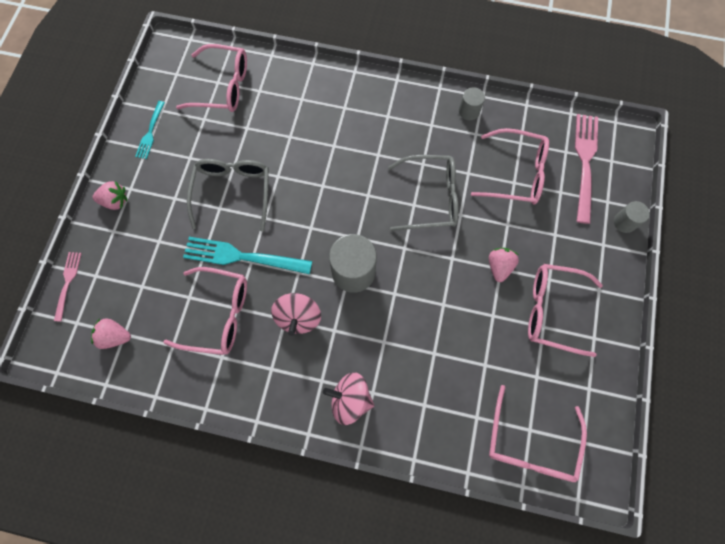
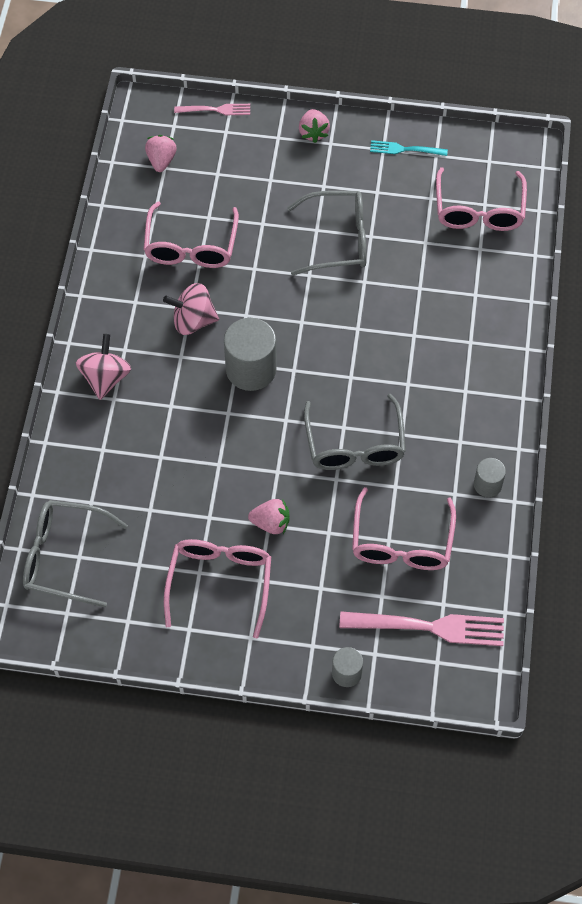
camera: 85 degrees right, 10 degrees down
turquoise fork [183,237,312,275] -> none
pink glasses [489,385,587,482] -> grey glasses [23,500,128,607]

